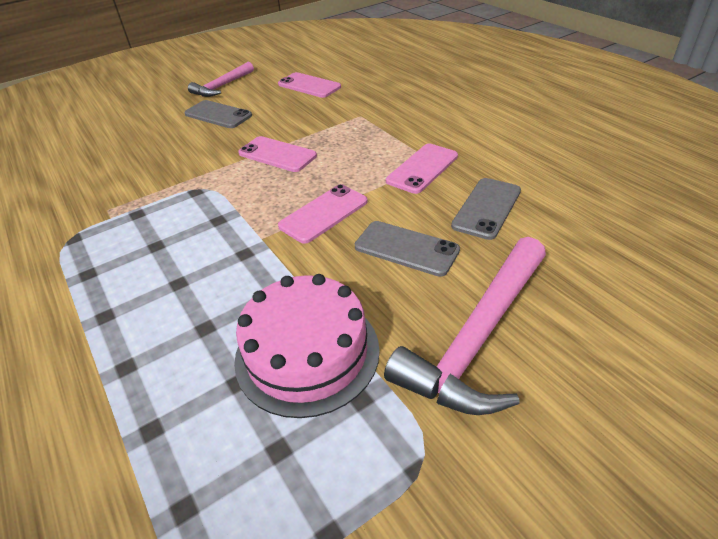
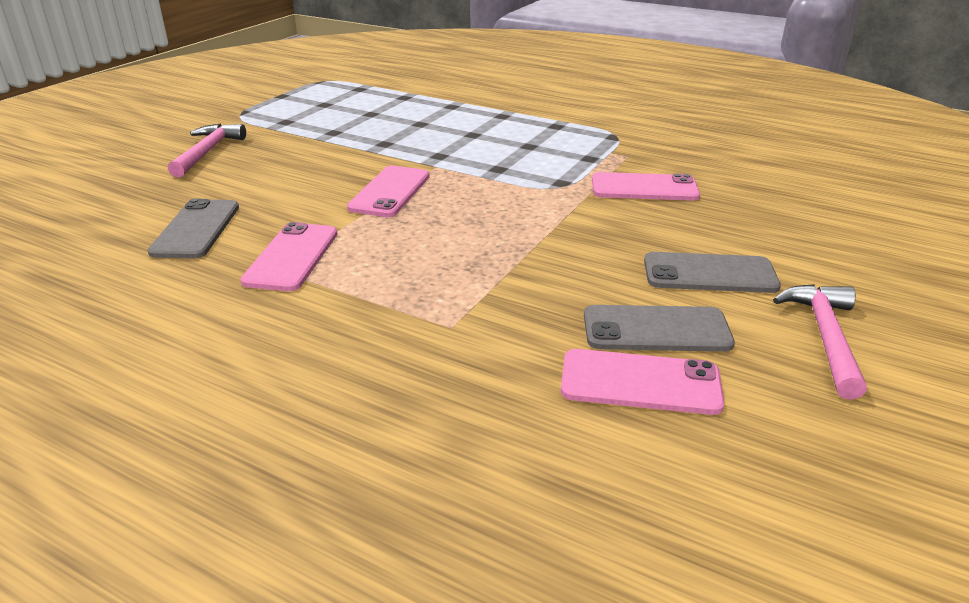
camera: 150 degrees right, 10 degrees down
pink cake [234,274,380,418] -> none
pink phone [238,136,317,172] -> pink phone moved to [592,172,700,201]
grey phone [355,221,460,277] -> grey phone moved to [584,305,735,352]
pink hammer [384,237,546,415] -> pink hammer [168,124,246,177], size x0.60

